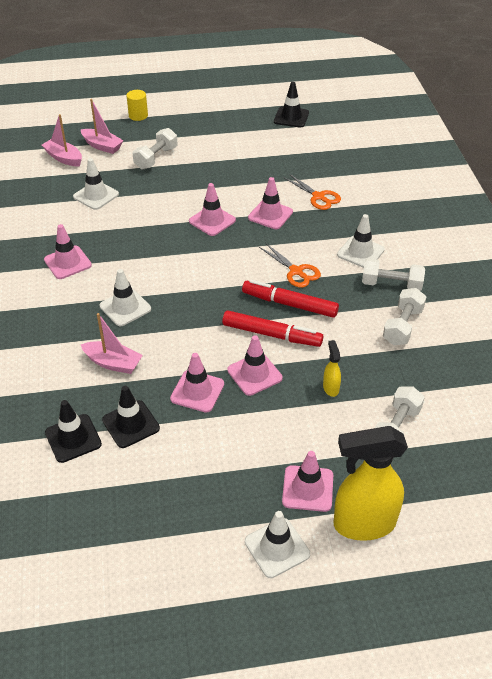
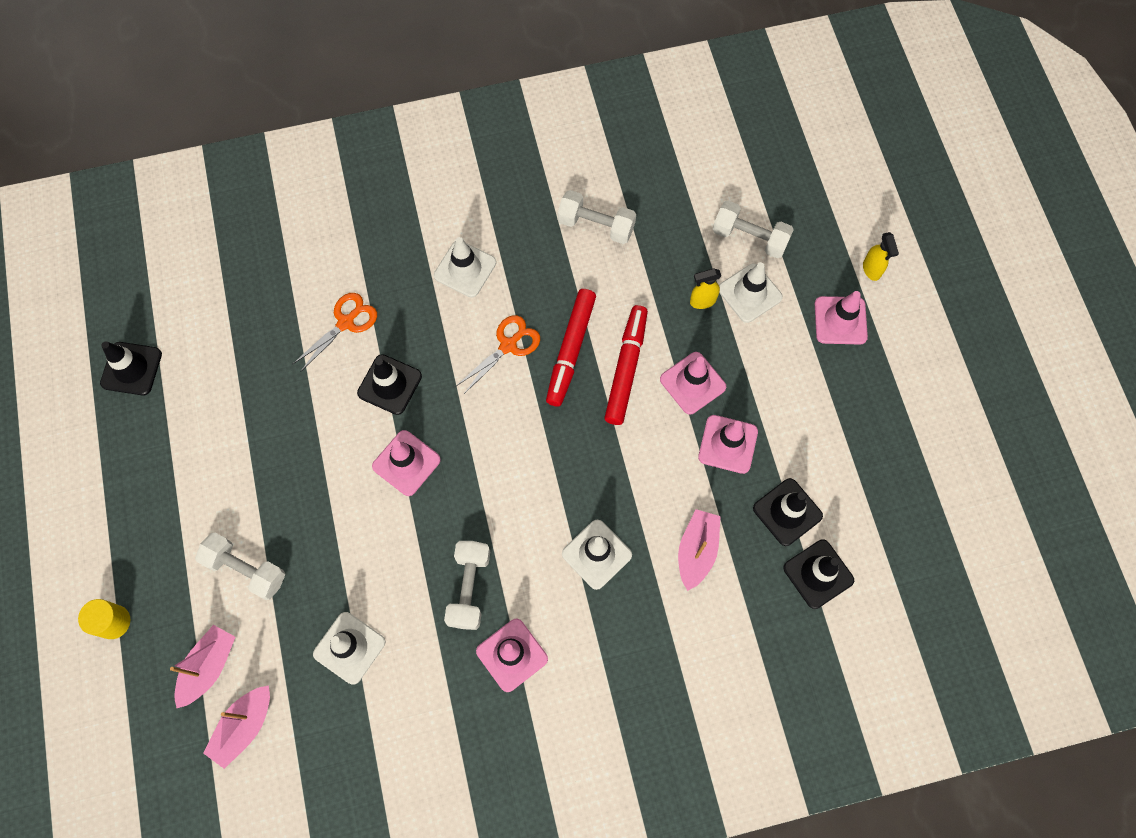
camera: 95 degrees left, 25 degrees up
white traffic cone [245,511,310,578] -> white traffic cone moved to [719,262,783,323]
pink traffic cone [248,177,293,229] -> black traffic cone [357,354,422,415]
yellow spray bottle [334,426,408,541] -> yellow spray bottle [863,232,899,281], size x0.44
white dumbbell [362,258,425,291] -> white dumbbell moved to [444,541,490,630]

